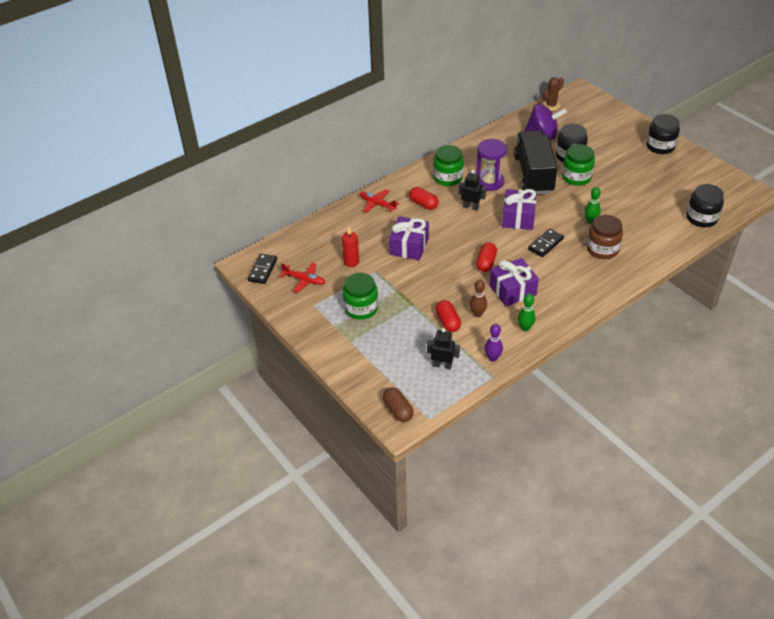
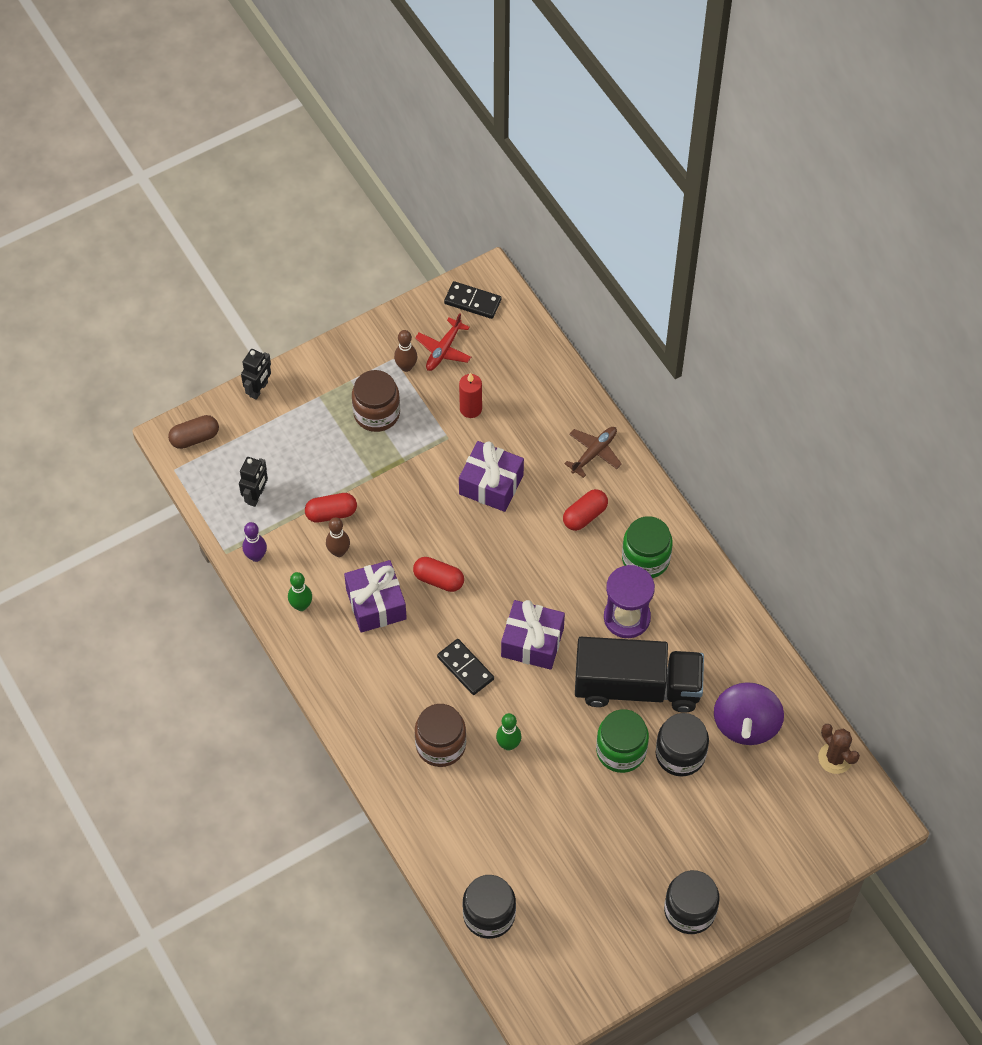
camera: 95 degrees right, 15 degrees up
green jar [343,273,378,320] -> brown jar [352,370,400,432]
red plane [360,189,399,213] -> brown plane [564,427,622,478]
black robot [458,170,486,210] -> black robot moved to [241,349,271,400]
none -> brown bowling pin [394,330,417,372]

